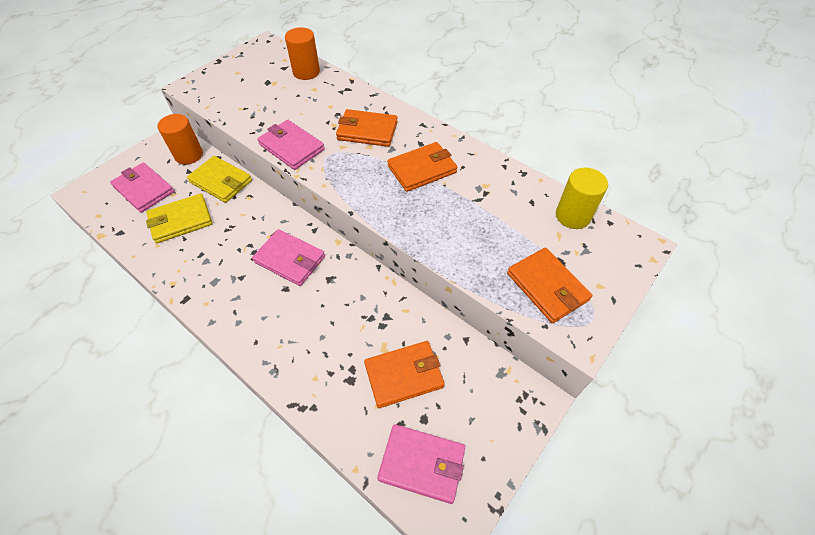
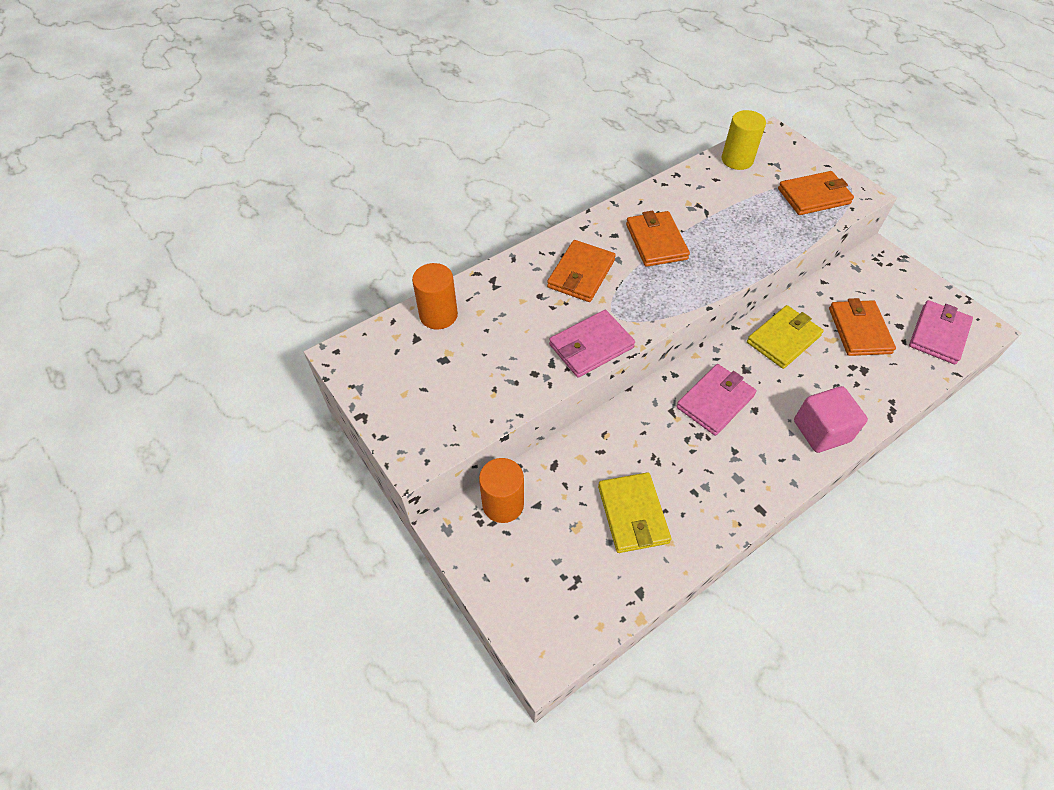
camera: 75 degrees left, 0 degrees up
pink wallet [110,163,174,213] -> none
yellow wallet [187,156,252,203] -> yellow wallet moved to [747,305,824,369]
none -> pink cube [794,386,868,453]

